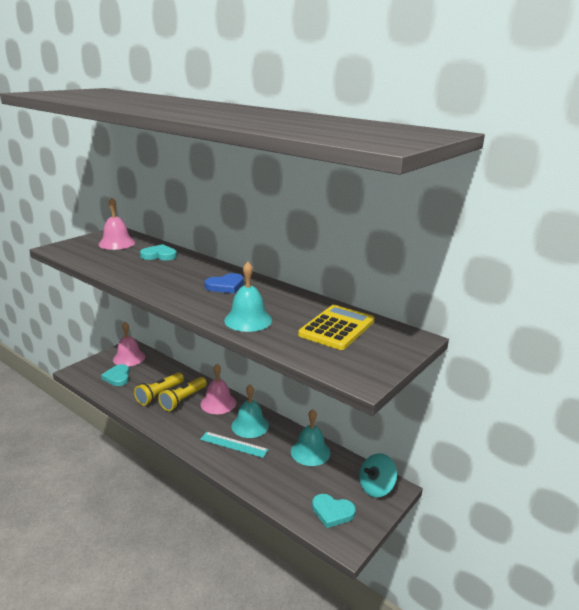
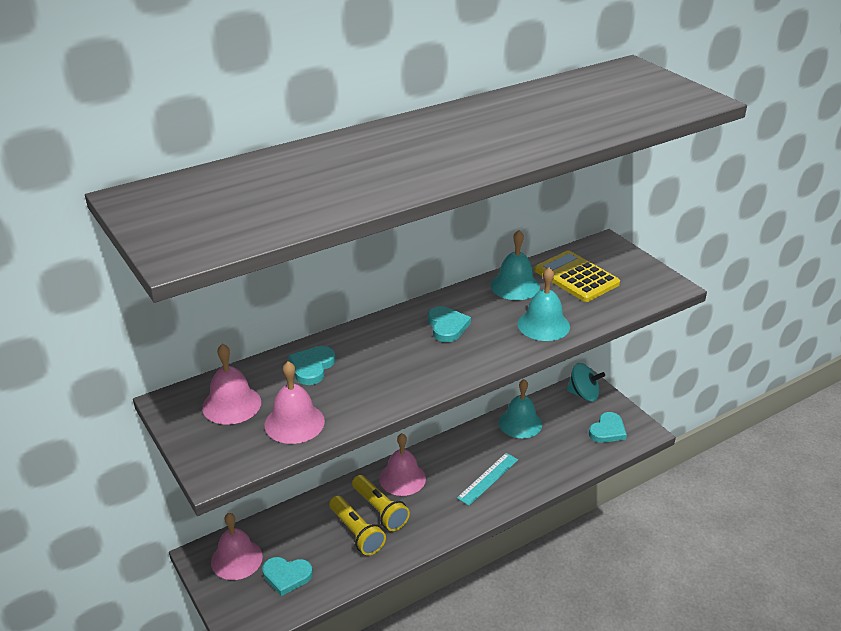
camera: 70 degrees left, 10 degrees up
blue heart [204,273,244,293] -> turquoise heart [428,306,471,342]
turquoise bell [231,385,269,438] -> turquoise bell moved to [490,230,540,300]
turquoise spinning top [359,453,397,497] -> turquoise spinning top turned 60 degrees counterclockwise [567,363,605,402]
none -> pink bell [265,361,325,444]

